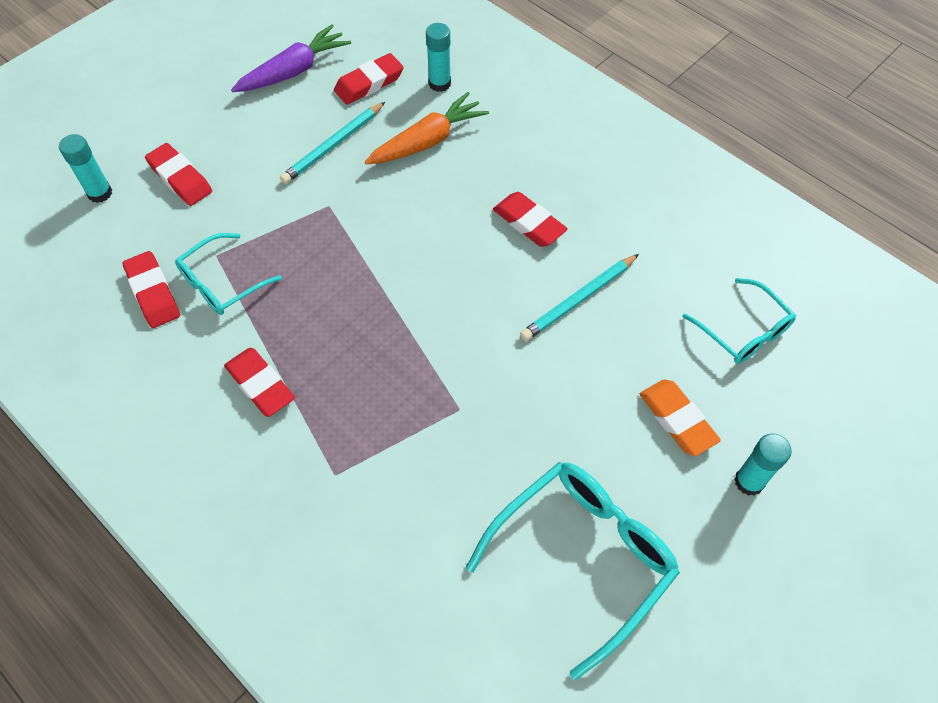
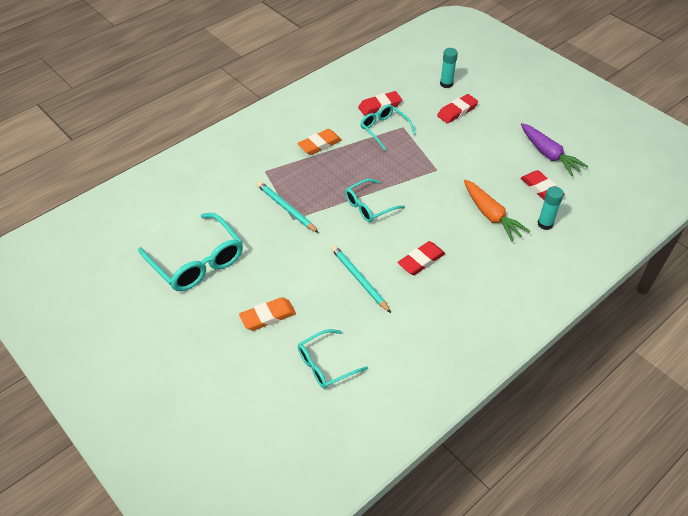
camera: 95 degrees right, 10 degrees down
red eraser [224,348,295,417] -> orange eraser [297,129,342,155]
turquoise pencil [280,102,385,184] -> turquoise pencil moved to [257,181,319,233]
turquoise glue stick [734,434,792,496] -> none
none -> turquoise glasses [345,179,405,222]

